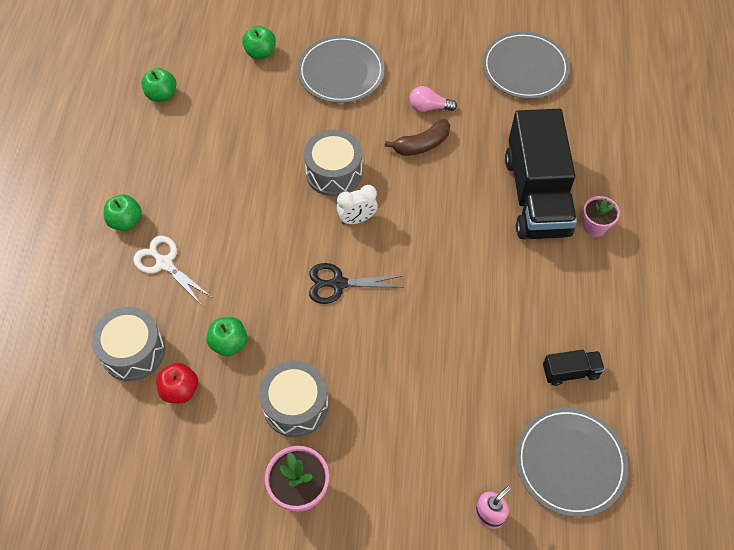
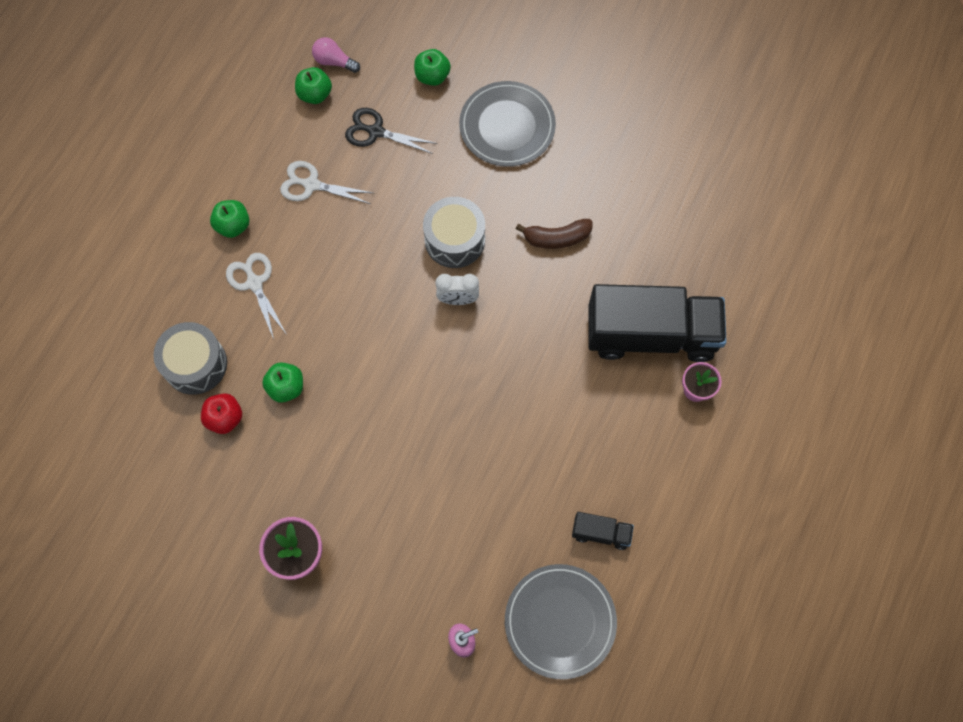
camera: 20 degrees right, 10 degrees up
grey drum [259,361,328,437] -> none
black scissors [309,263,404,304] -> black scissors moved to [345,108,437,154]
pink light bulb [409,86,457,112] -> pink light bulb moved to [312,37,360,73]
grey plate [482,32,570,99] -> none
black truck [505,109,577,239] -> black truck turned 105 degrees counterclockwise [588,284,727,362]
none -> white scissors [280,161,373,204]

